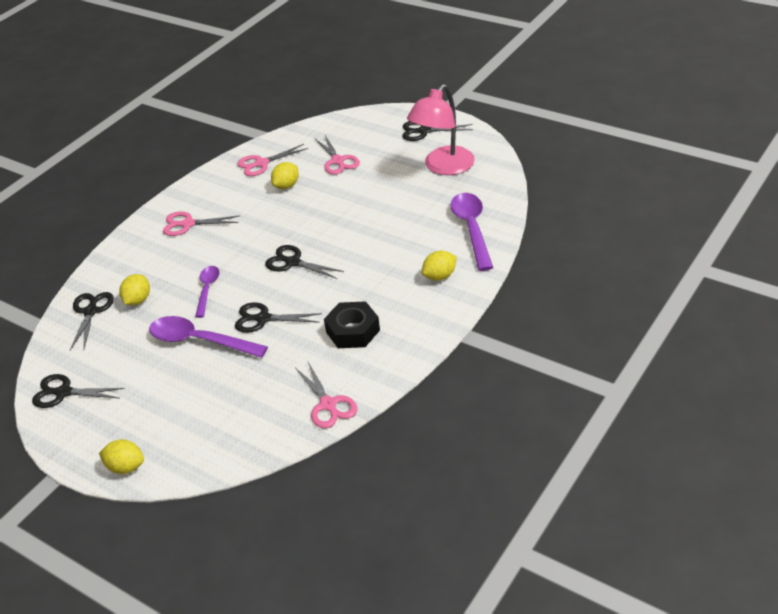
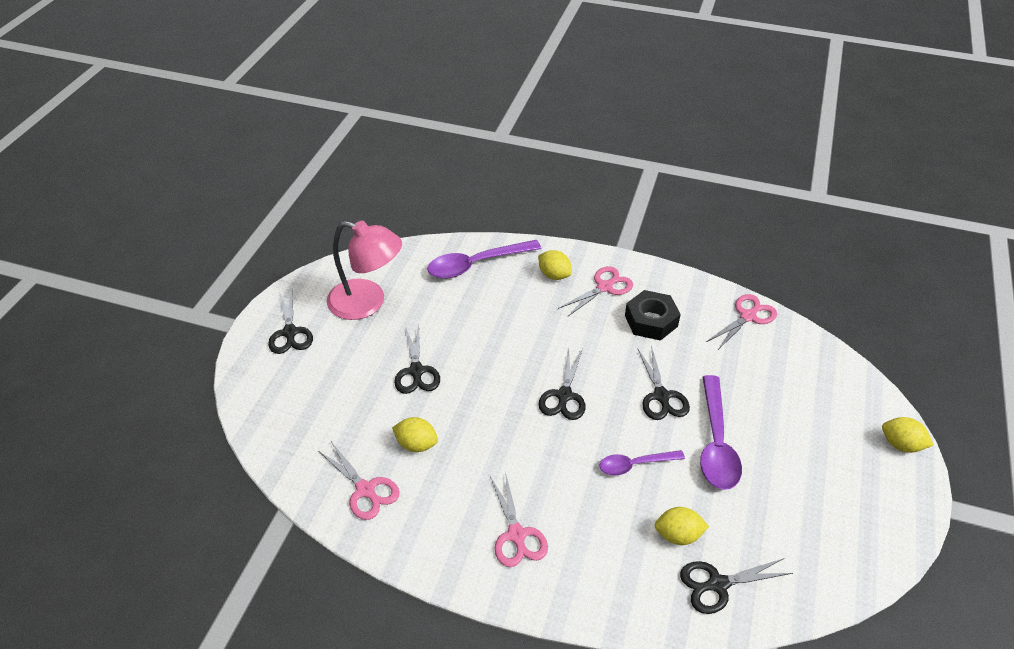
camera: 110 degrees left, 5 degrees up
black scissors [32,374,125,408] -> black scissors moved to [394,325,440,394]
yellow lemon [99,439,144,474] -> yellow lemon turned 60 degrees counterclockwise [882,417,934,453]
pink scissors [315,135,360,175] -> pink scissors moved to [558,266,633,317]

